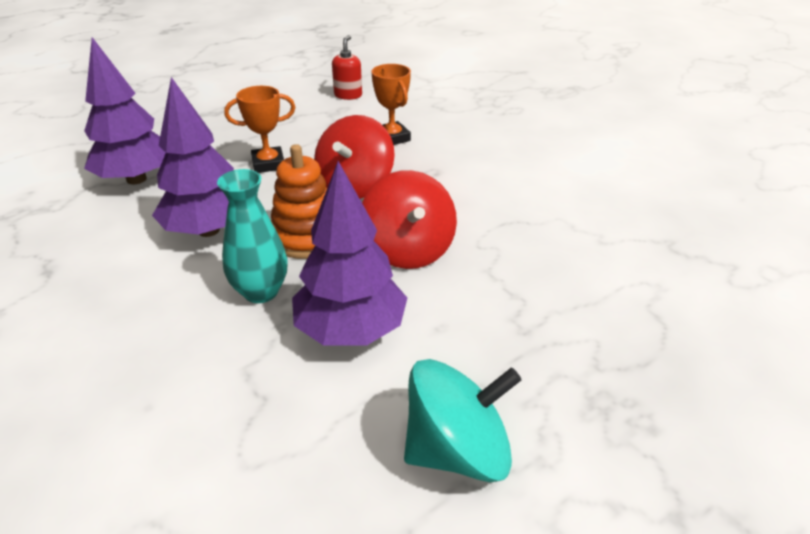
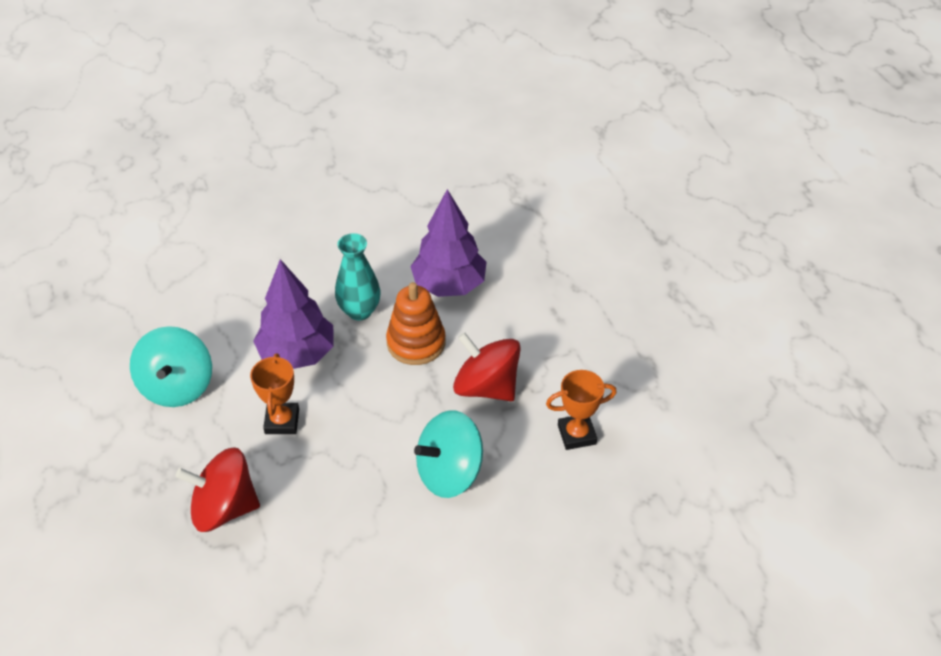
camera: 105 degrees right, 10 degrees up
purple tree [84,37,166,184] -> none
orange trophy [224,86,296,173] -> orange trophy moved to [250,354,299,434]
red soap dispenser [332,35,362,100] -> none
red spinning top [362,170,457,269] -> red spinning top moved to [176,447,260,532]
none -> turquoise spinning top [414,410,483,498]

